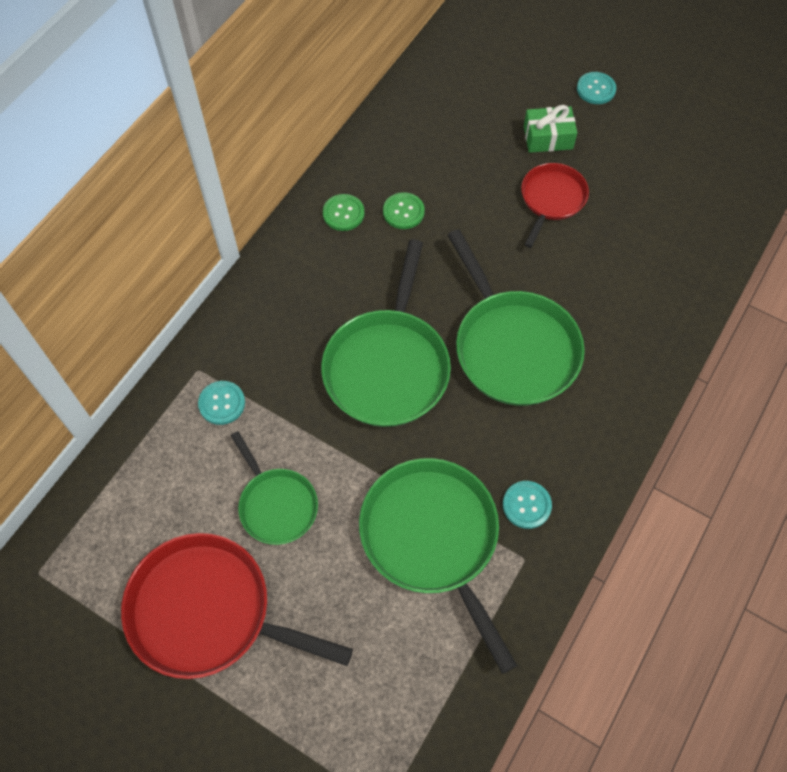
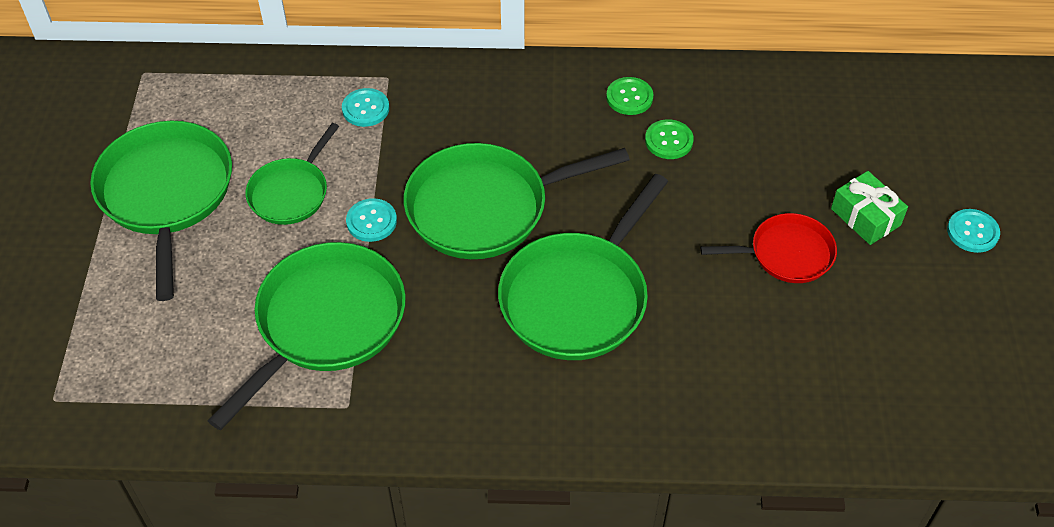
camera: 60 degrees right, 10 degrees down
red pan [121,533,353,679] -> green pan [90,121,232,301]
turquoise button [503,481,552,529] -> turquoise button moved to [346,198,397,242]

